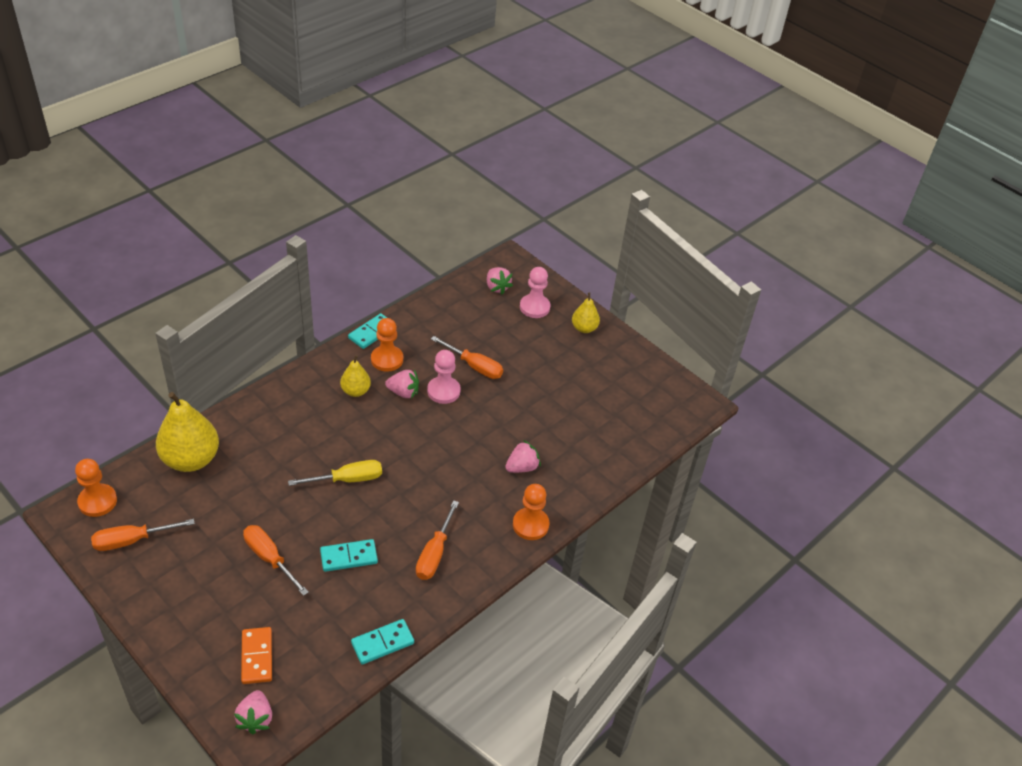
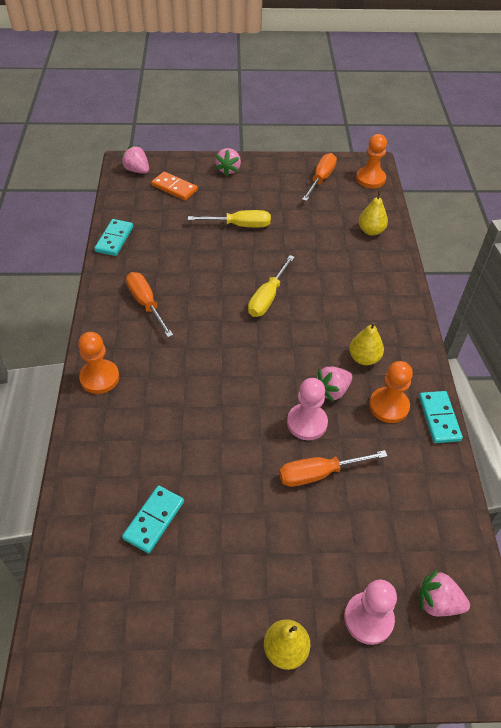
camera: 135 degrees right, 5 degrees up
yellow pear [156,392,219,472] -> yellow pear [359,190,388,236], size x0.54
orange screwdriver [243,525,309,596] -> yellow screwdriver [188,210,271,227]
turquoise domino [320,539,378,572] -> turquoise domino moved to [122,486,184,554]
pink strawberry [505,440,541,473] -> pink strawberry moved to [215,148,241,176]

